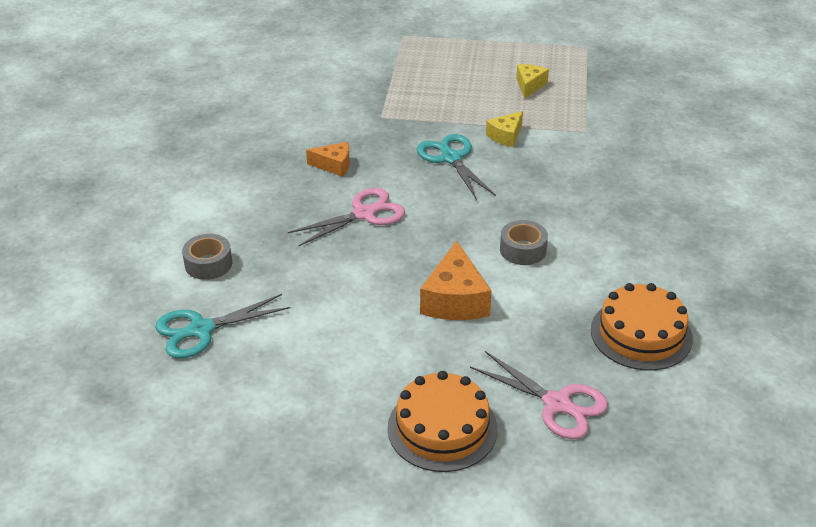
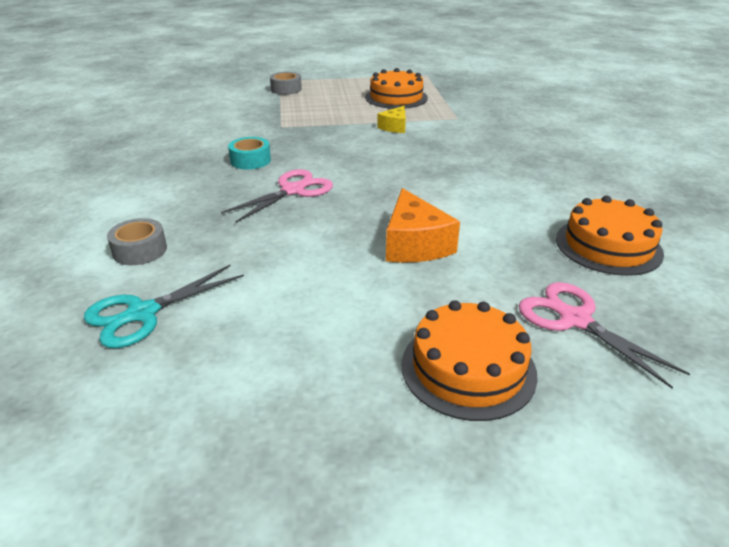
camera: 15 degrees left, 5 degrees down
orange cheese [306,142,350,177] -> turquoise tape [228,137,271,170]
turquoise scissors [417,134,496,200] -> none
pink scissors [470,351,608,439] -> pink scissors turned 150 degrees counterclockwise [519,282,690,388]
grey tape [500,220,548,265] -> grey tape moved to [270,72,302,95]
yellow cheese [516,64,549,98] -> orange cake [365,68,428,109]

